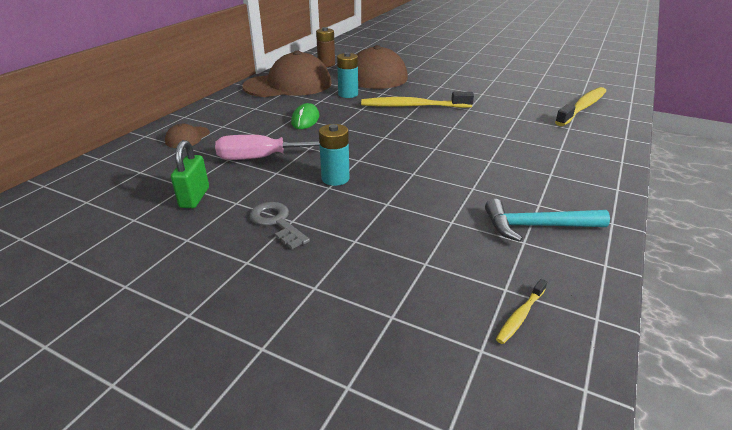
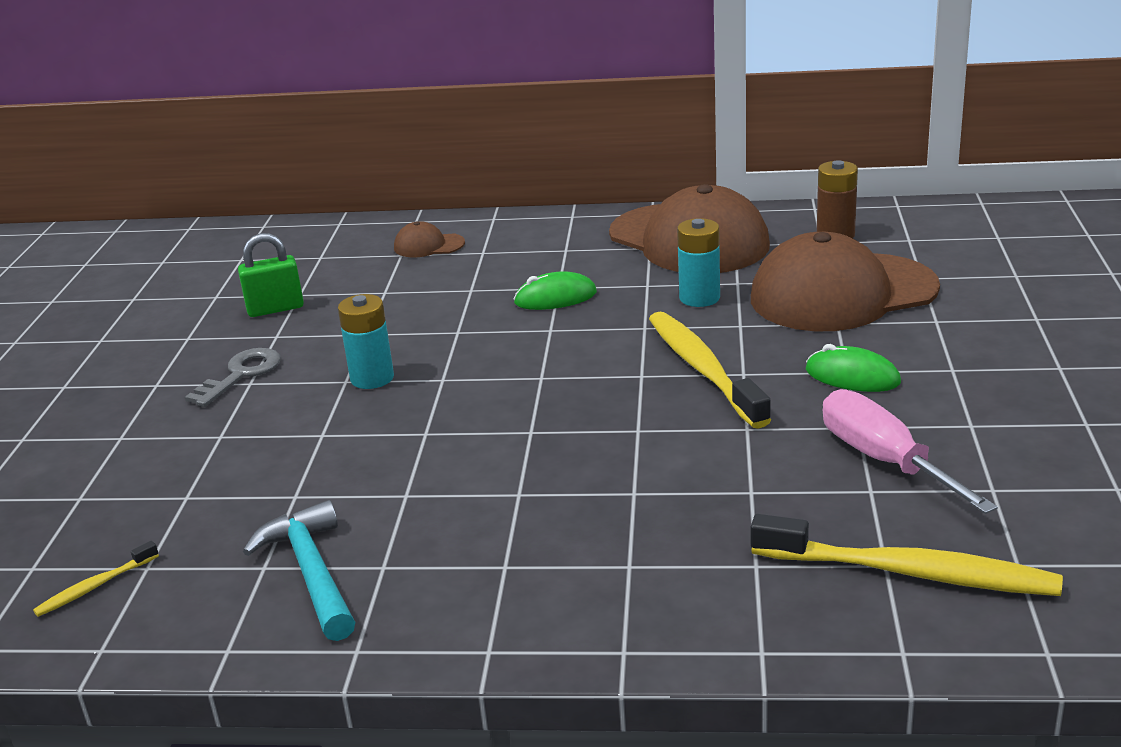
camera: 70 degrees right, 5 degrees down
pink screwdriver [215,135,320,160] -> pink screwdriver moved to [823,389,998,514]
yellow toothbrush [496,279,547,344] -> yellow toothbrush turned 60 degrees counterclockwise [33,541,159,617]
none -> green mouse [806,344,901,392]

